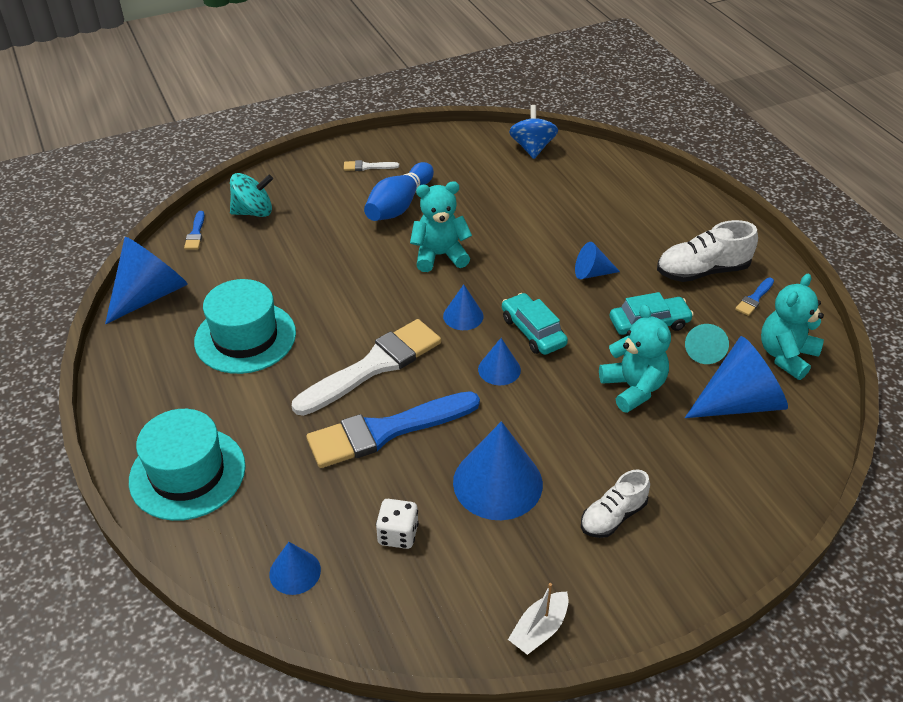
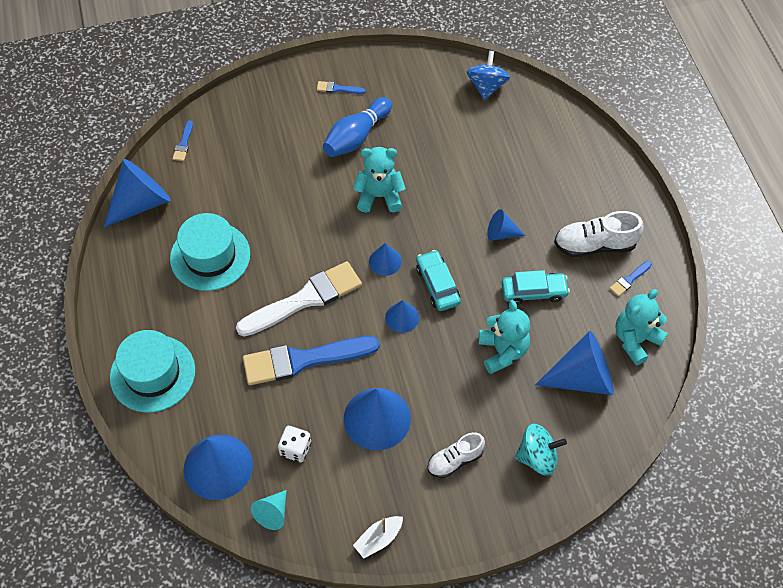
camera: 10 degrees right, 15 degrees up
turquoise spinning top [230,173,273,217] -> turquoise spinning top moved to [515,424,567,476]
blue cone [269,542,321,595] -> blue cone [184,435,253,500], size x1.89
white brush [344,160,399,171] -> blue brush [317,81,365,94]
turquoise cone [685,324,729,364] -> turquoise cone moved to [251,490,287,530]

